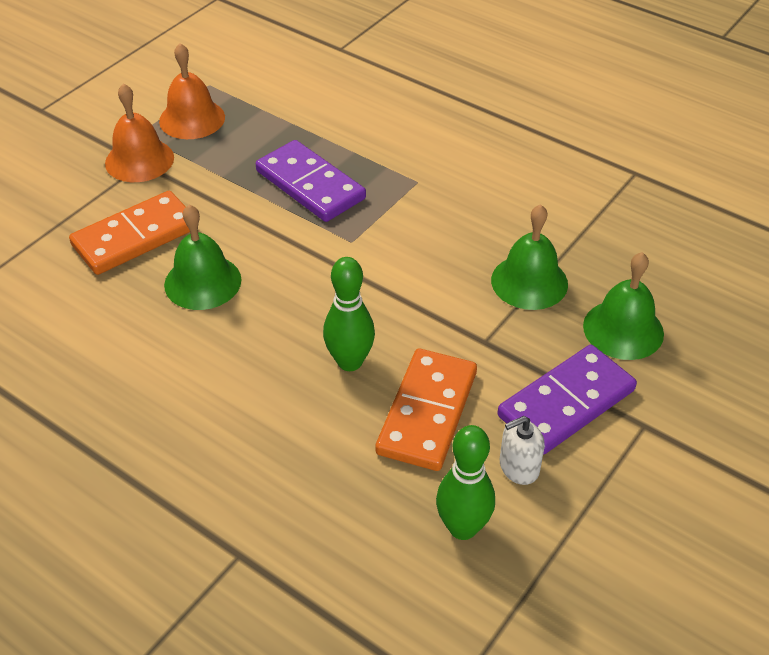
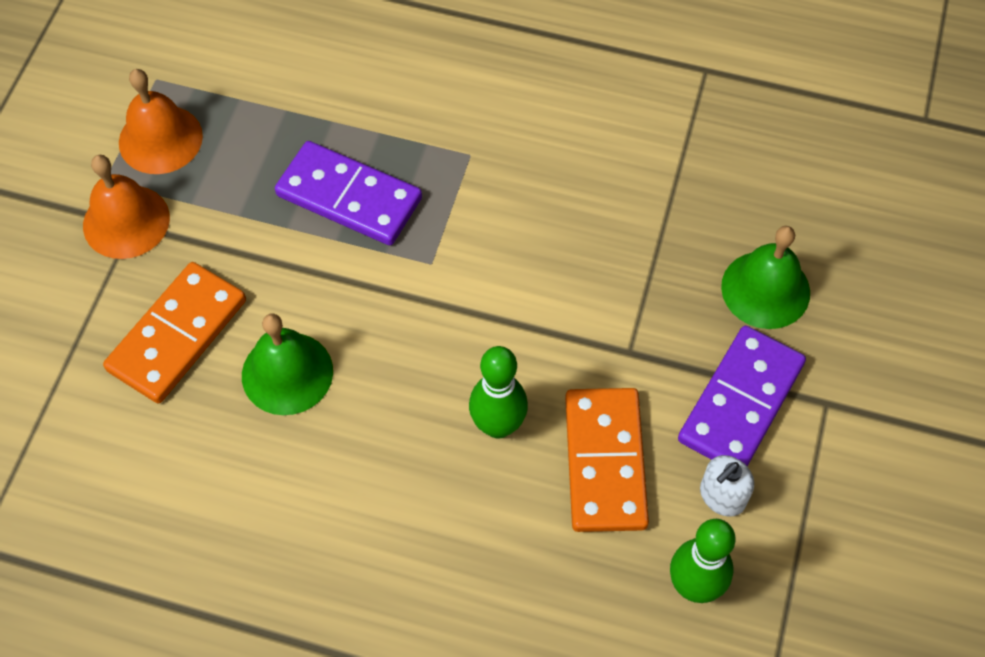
camera: 20 degrees left, 15 degrees up
green bell [491,204,568,310] -> none

